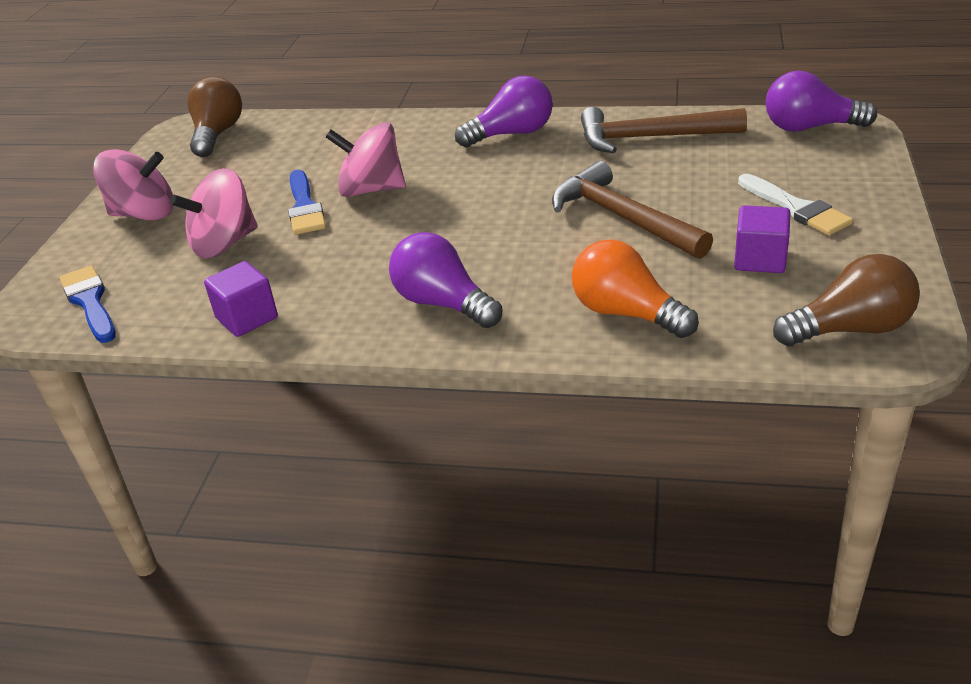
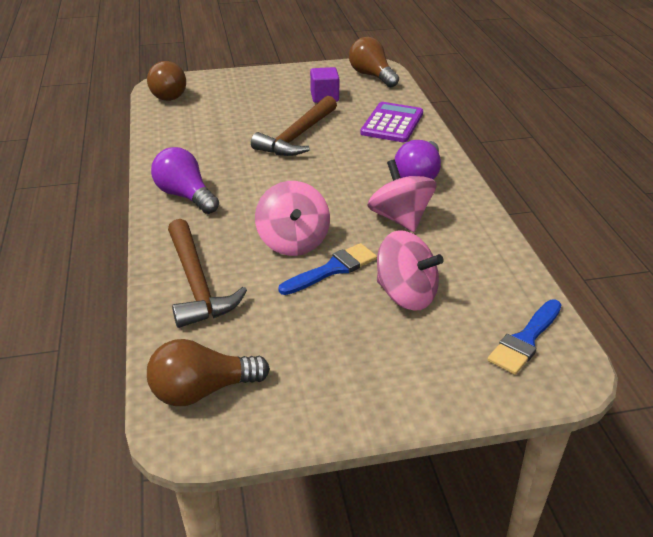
camera: 115 degrees left, 0 degrees up
pink spinning top [93,149,173,220] -> pink spinning top moved to [368,160,437,232]
purple cube [204,261,278,337] -> none
orange light bulb [572,239,699,338] -> purple calculator [360,102,423,142]
brown hammer [581,107,747,153] -> brown hammer moved to [168,219,247,328]
white brush [738,174,853,236] -> none
purple light bulb [766,70,877,132] -> brown light bulb [147,61,186,101]

